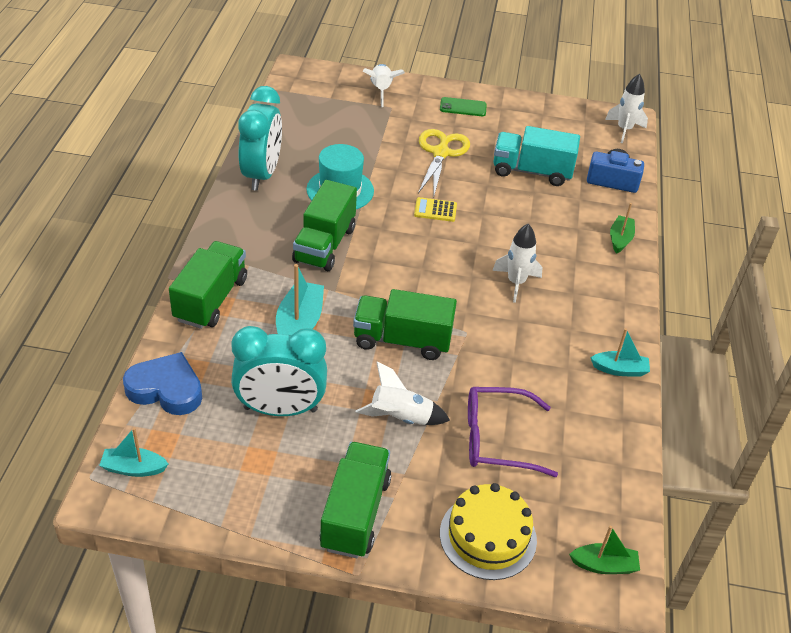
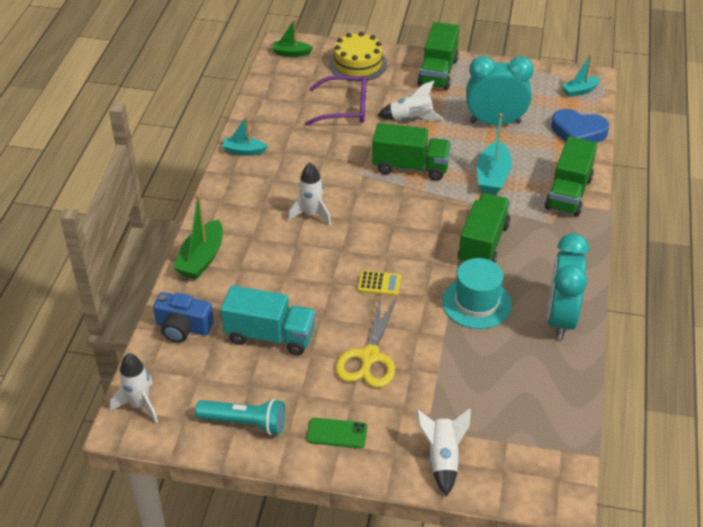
camera: 175 degrees left, 0 degrees up
turquoise boat [99,428,169,477] -> turquoise boat turned 150 degrees clockwise [562,55,601,97]
green boat [610,203,635,254] -> green boat [173,194,223,280], size x1.58
none -> turquoise flashlight [195,399,286,435]

